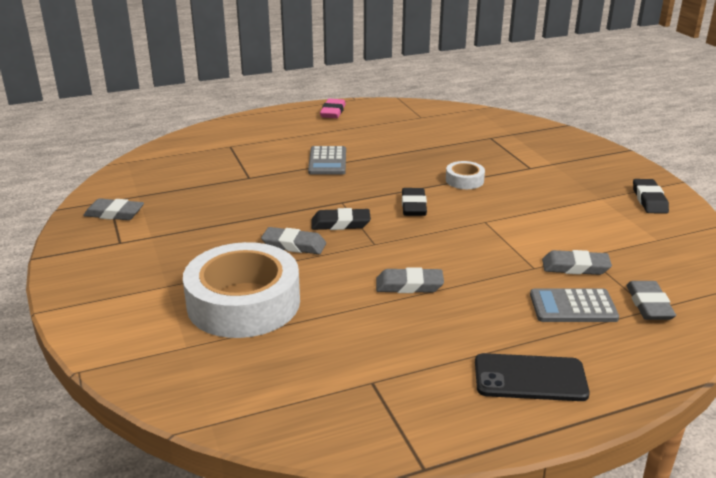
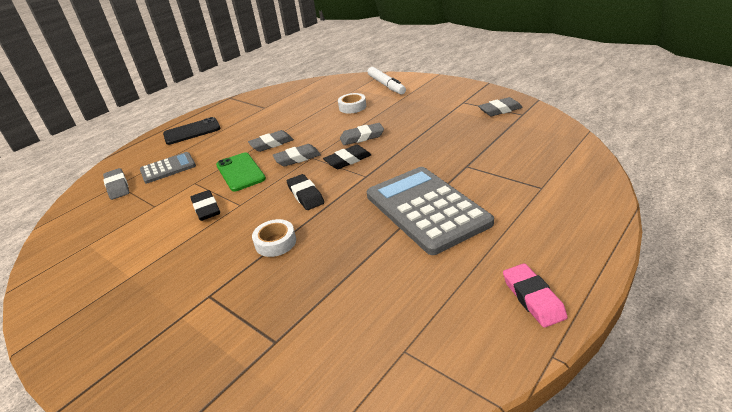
camera: 155 degrees right, 5 degrees up
white tape [183,242,300,338] -> white tape [338,93,366,113], size x0.44
grey calculator [308,146,346,175] -> grey calculator [367,167,494,255], size x1.88
grey eraser [542,250,612,275] -> grey eraser moved to [273,144,321,167]
black eraser [633,179,669,214] -> black eraser moved to [190,190,220,221]
none -> green phone [216,152,266,192]
none -> white marker [368,67,406,94]

